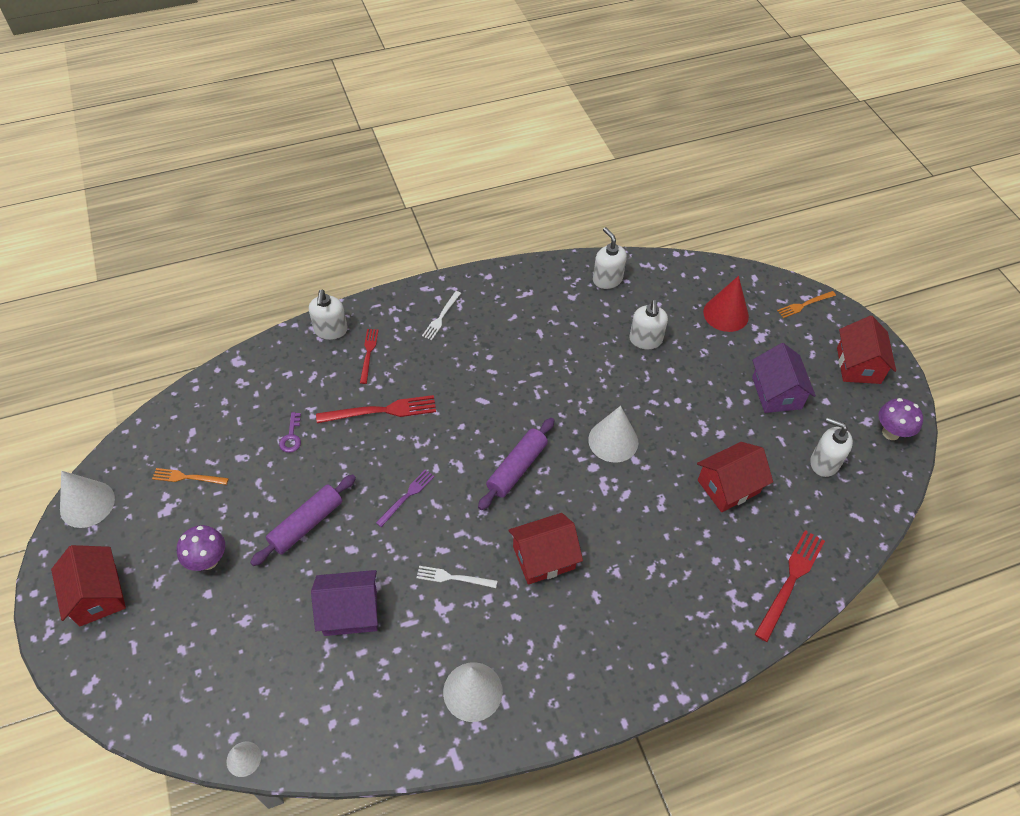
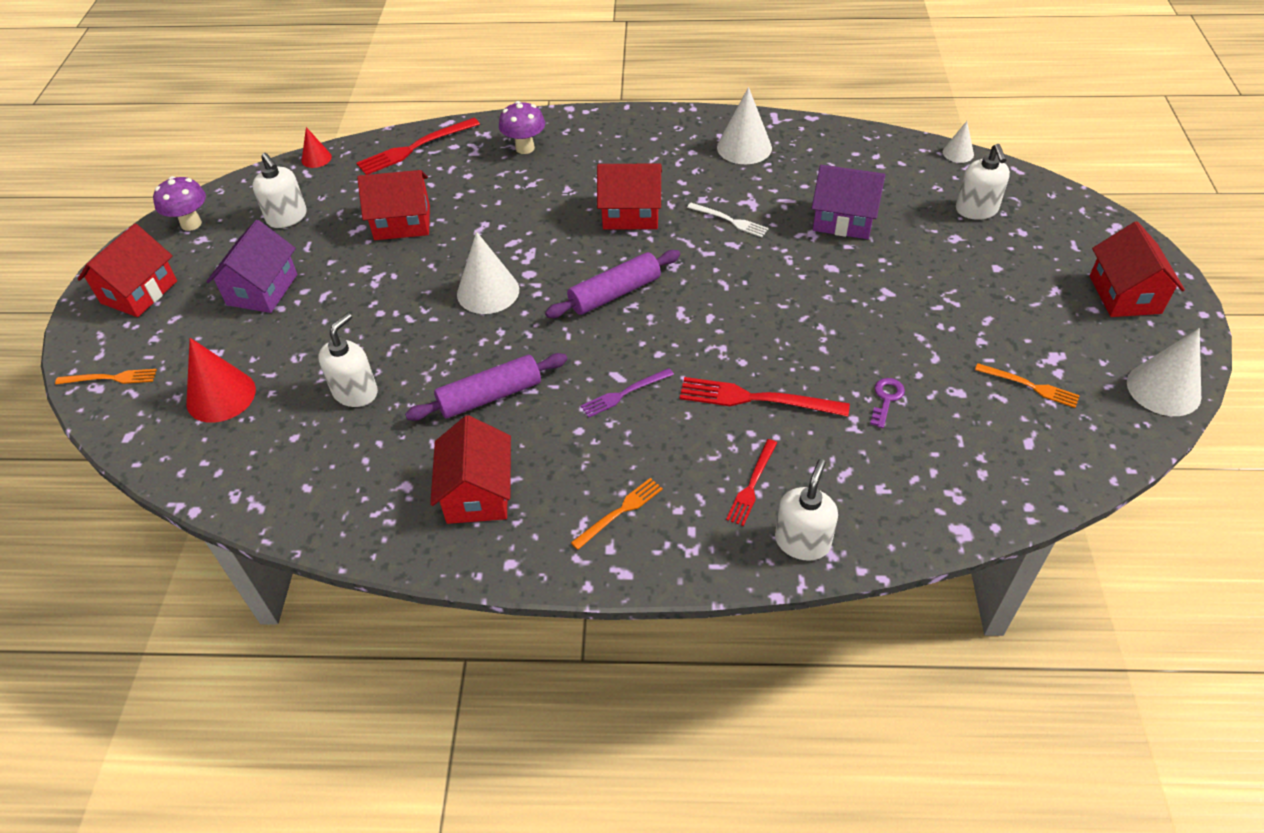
camera: 155 degrees left, 5 degrees down
purple mushroom [177,525,225,571] -> purple mushroom moved to [499,101,545,154]
purple rolling pin [250,474,356,566] -> purple rolling pin moved to [405,353,568,421]
purple fork [376,470,435,527] -> purple fork moved to [581,368,674,417]
white fork [422,291,461,340] -> orange fork [571,478,663,550]
white soap dispenser [593,227,627,289] -> white soap dispenser moved to [956,144,1010,220]
none -> red cone [302,127,332,168]
none -> red house [430,415,511,524]

